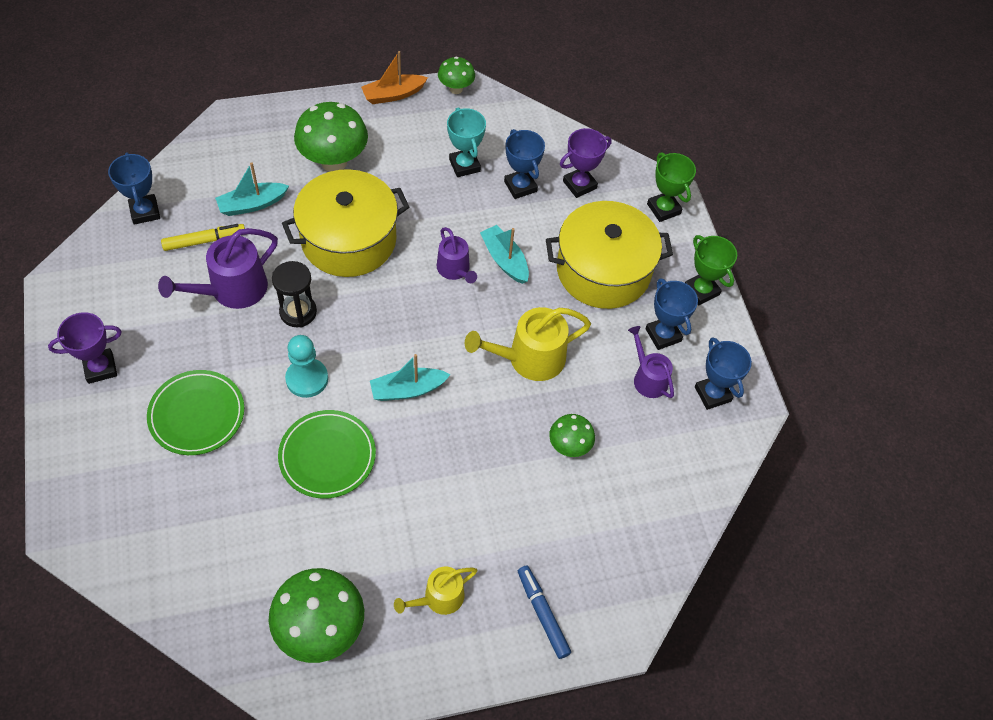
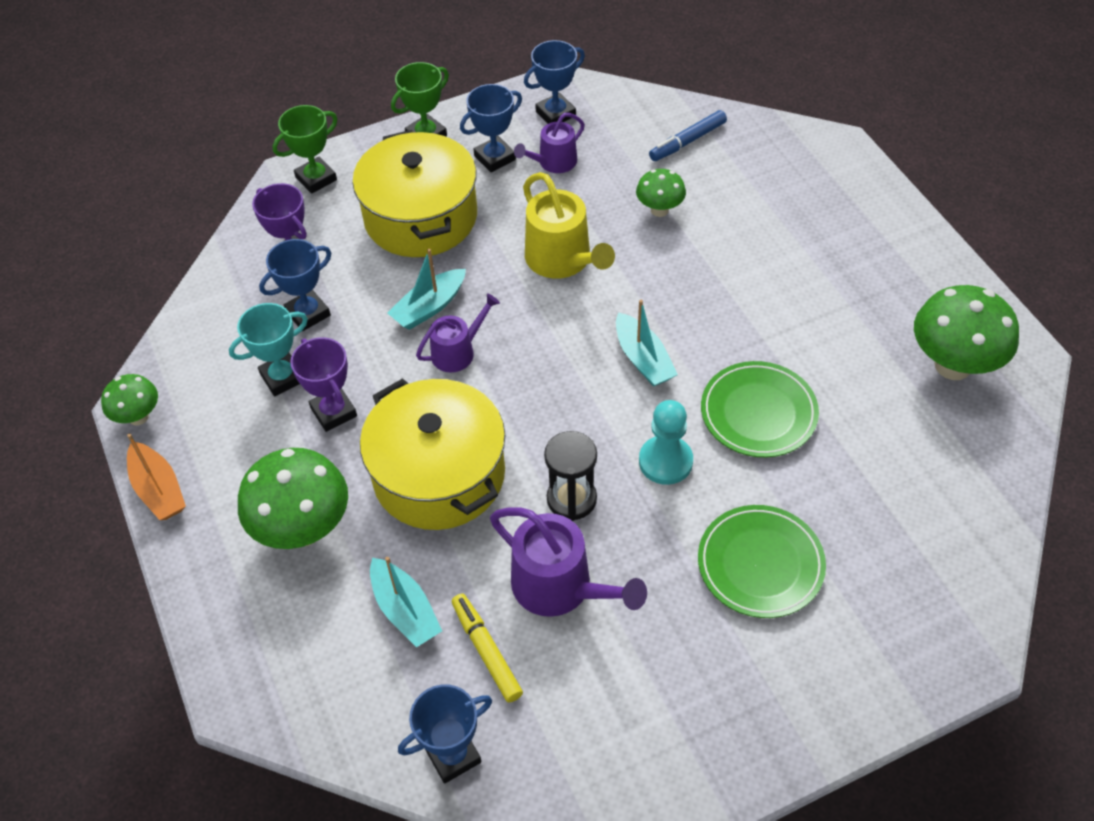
camera: 95 degrees left, 5 degrees down
purple trophy [48,312,122,384] -> purple trophy moved to [290,337,357,432]
yellow watering can [394,566,477,615] -> none
blue marker [518,566,571,659] -> blue marker moved to [649,110,727,161]

